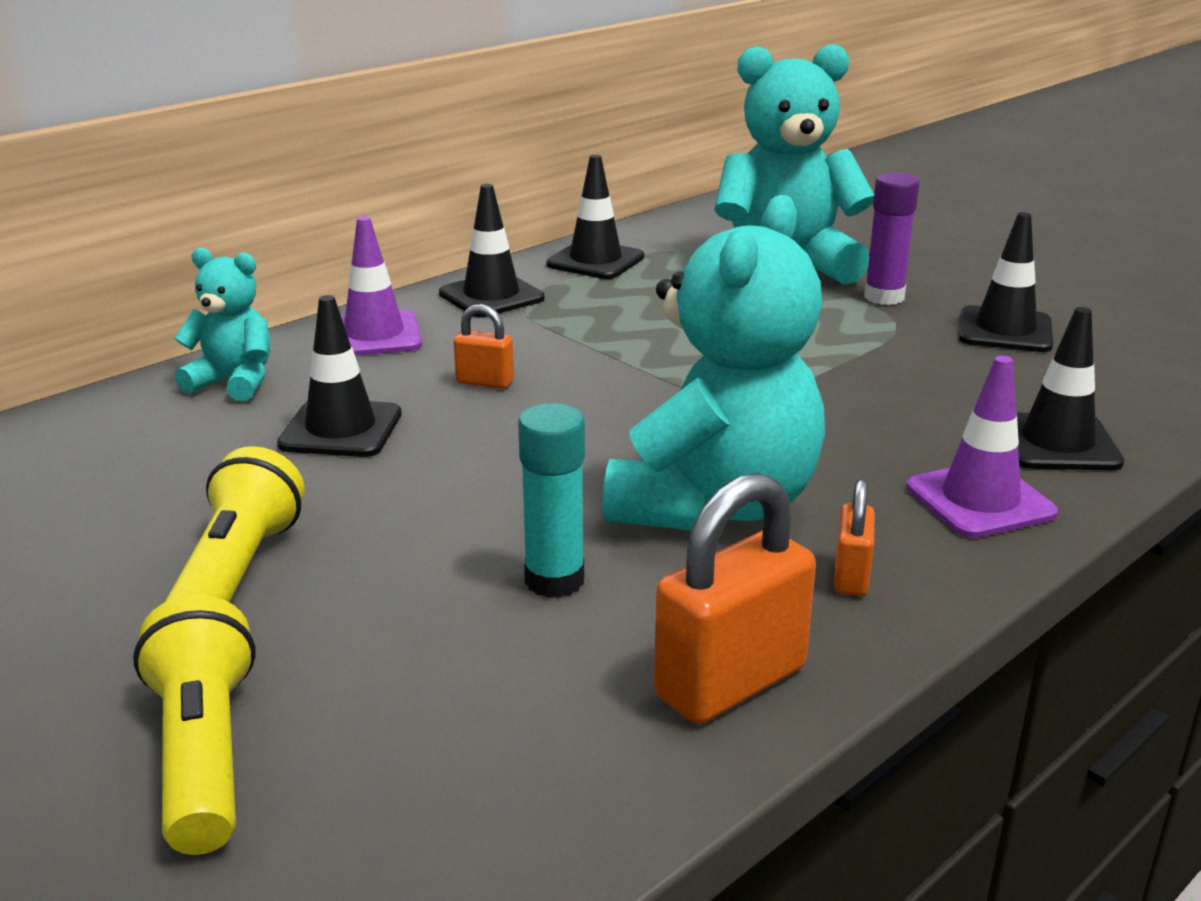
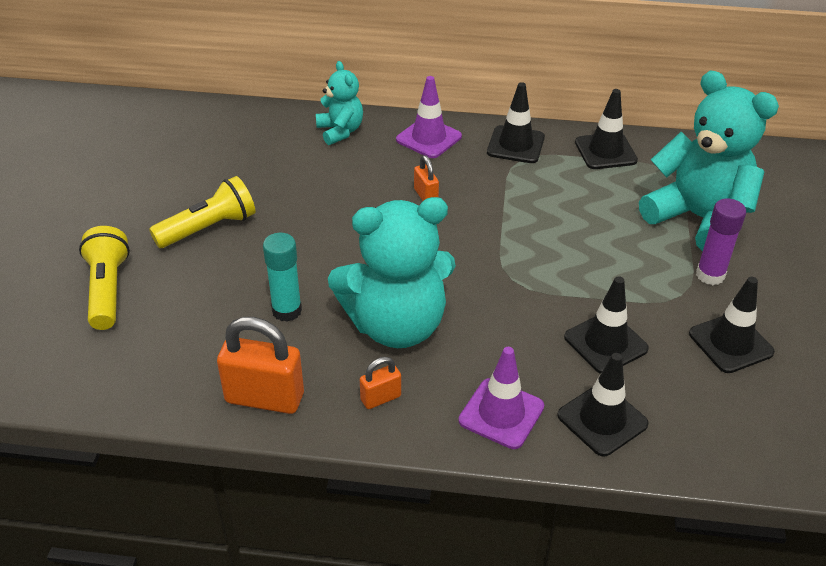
camera: 50 degrees right, 15 degrees up
yellow flashlight [133,595,256,855] -> yellow flashlight turned 45 degrees counterclockwise [79,226,130,330]
black traffic cone [277,295,402,457] -> black traffic cone moved to [564,276,649,374]

